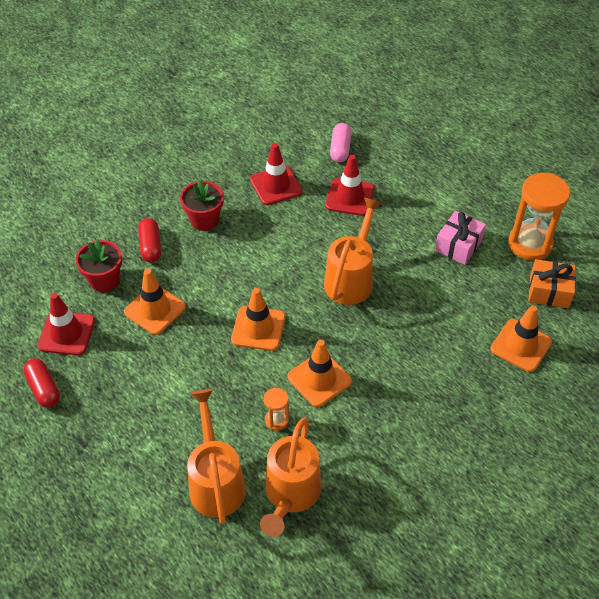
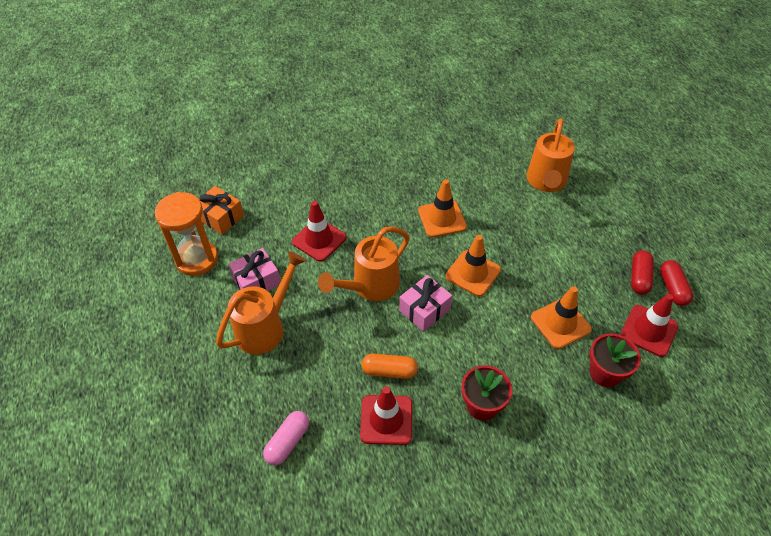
camera: 155 degrees left, 0 degrees up
red capsule [138,218,161,263] -> red capsule moved to [631,250,654,295]
orange watering can [260,417,322,537] -> orange watering can moved to [216,251,306,355]
orange hourglass [264,388,289,431] -> none
red traffic cone [325,155,374,216] -> red traffic cone moved to [292,201,347,262]
orange traffic cone [490,305,552,372] -> none
none -> orange capsule [362,354,418,379]
none -> pink gift [399,275,452,332]

